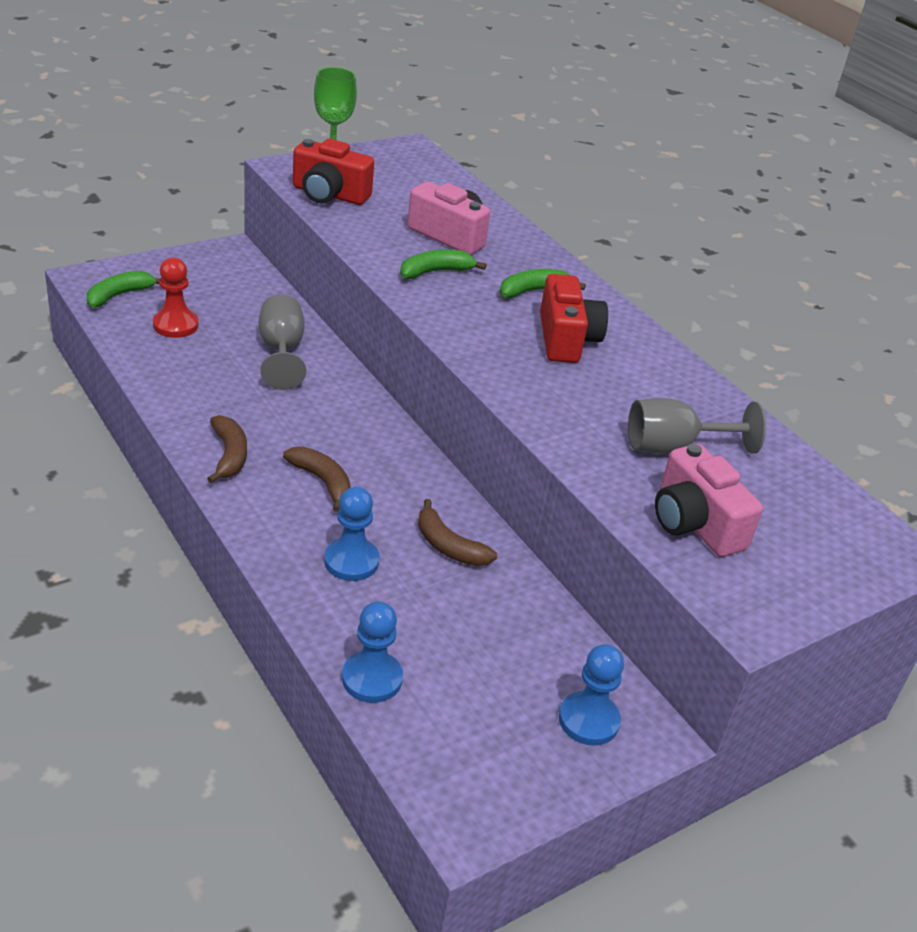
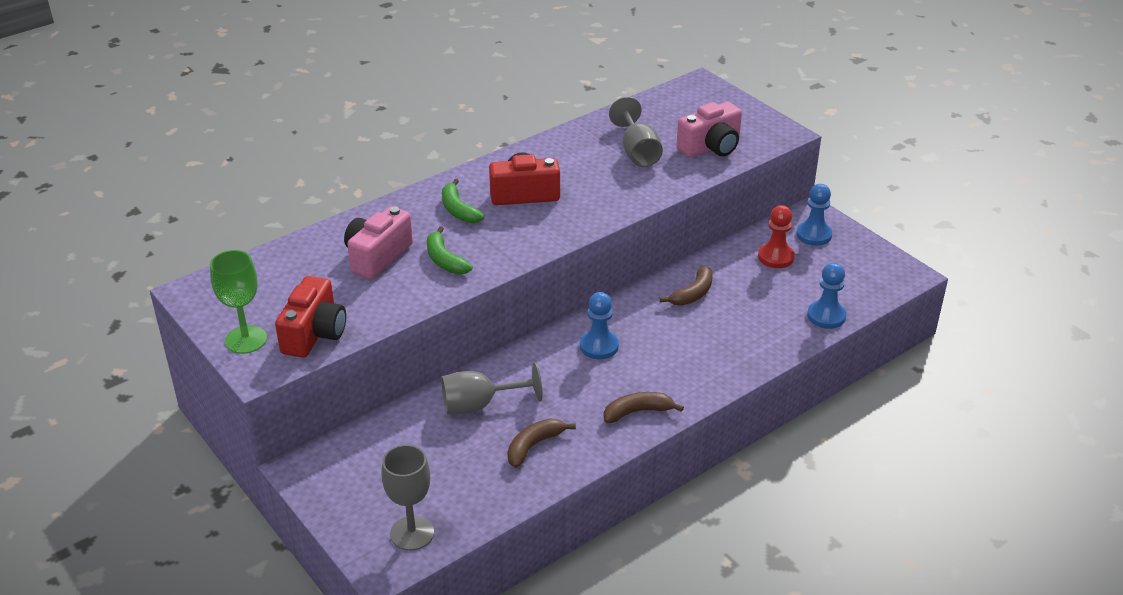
camera: 90 degrees left, 0 degrees up
green banana [87,271,160,308] -> grey goblet [382,445,434,551]
red pawn [153,257,198,338] -> red pawn moved to [758,205,795,268]
brown banana [283,446,351,512] -> brown banana moved to [507,418,576,468]
blue pawn [324,487,380,581] -> blue pawn moved to [580,292,619,359]

